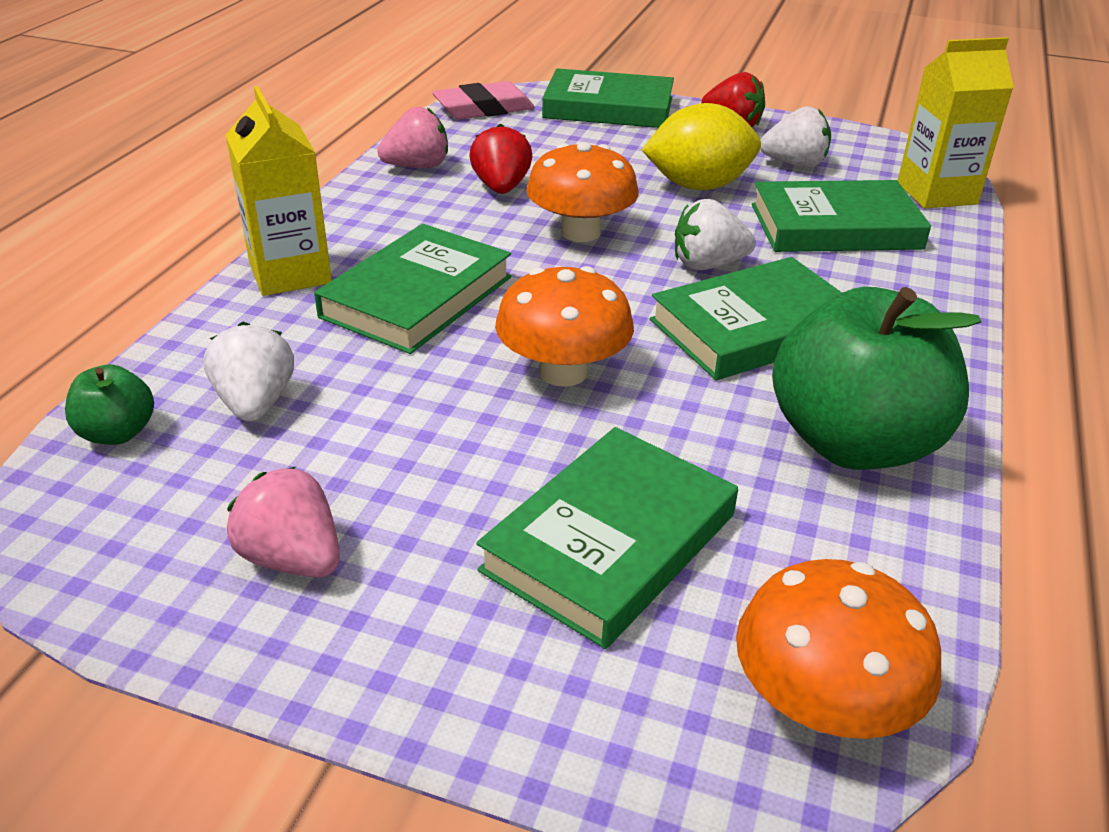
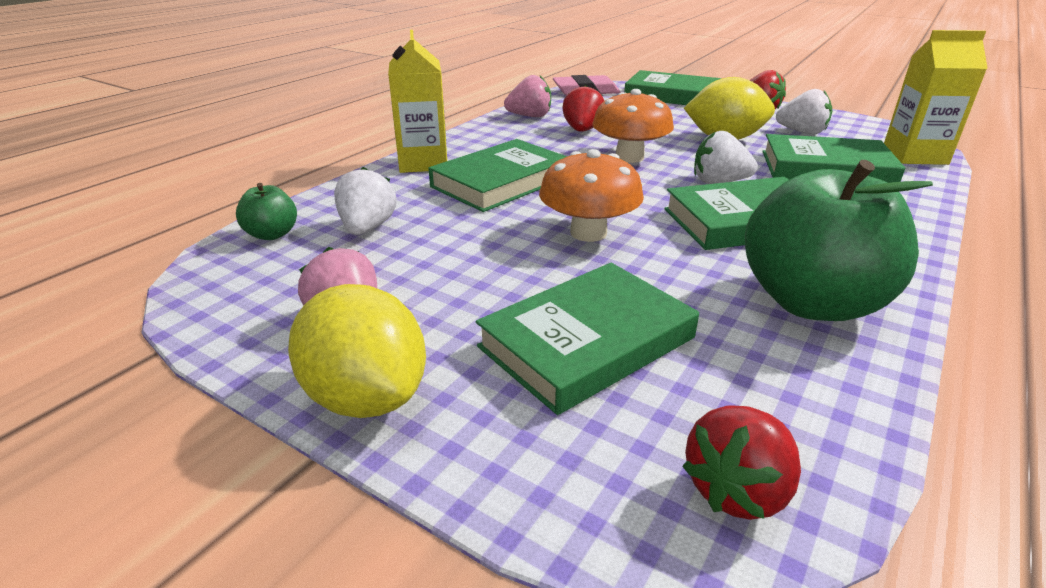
camera: 15 degrees right, 5 degrees down
orange mushroom [736,559,941,739] -> red strawberry [682,405,801,520]
none -> yellow lemon [288,284,426,418]

